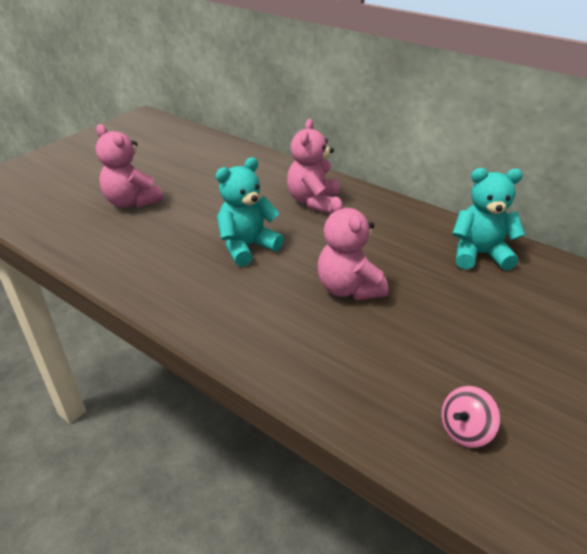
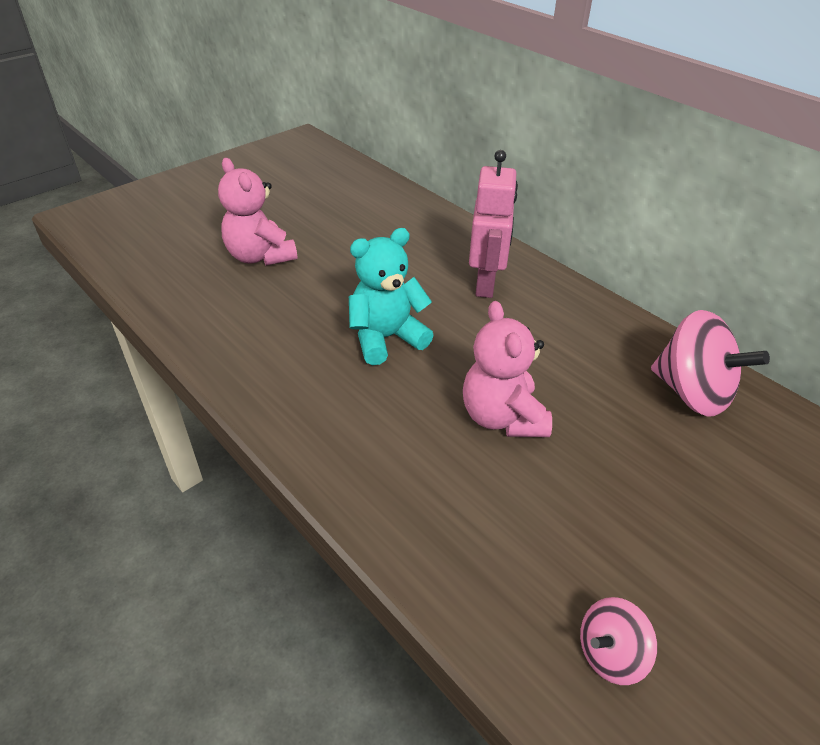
camera: 10 degrees right, 5 degrees up
pink teddy bear [287,119,339,214] -> pink robot [469,150,518,298]
turquoise teddy bear [452,168,525,270] -> pink spinning top [651,310,770,416]

